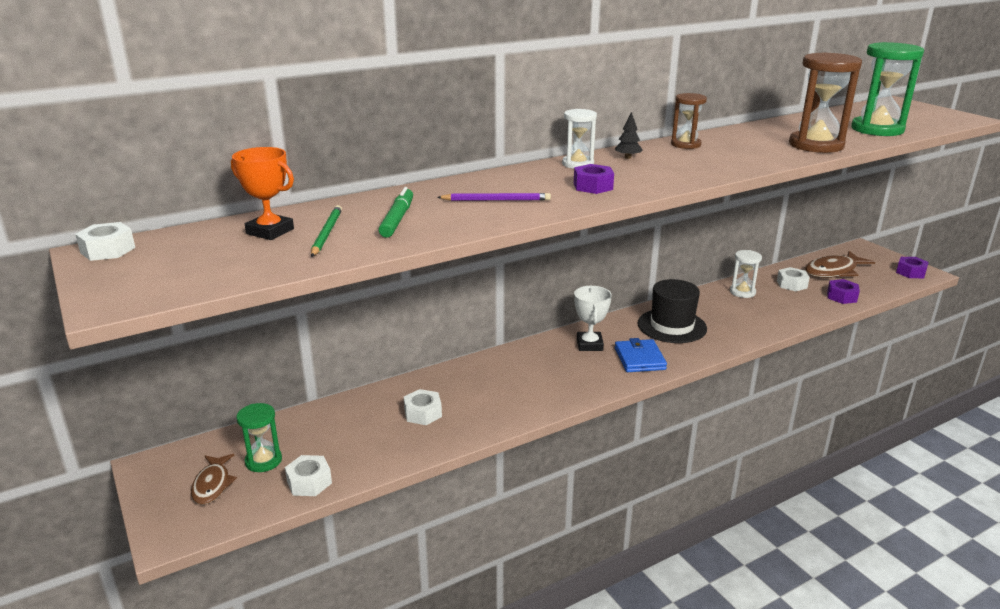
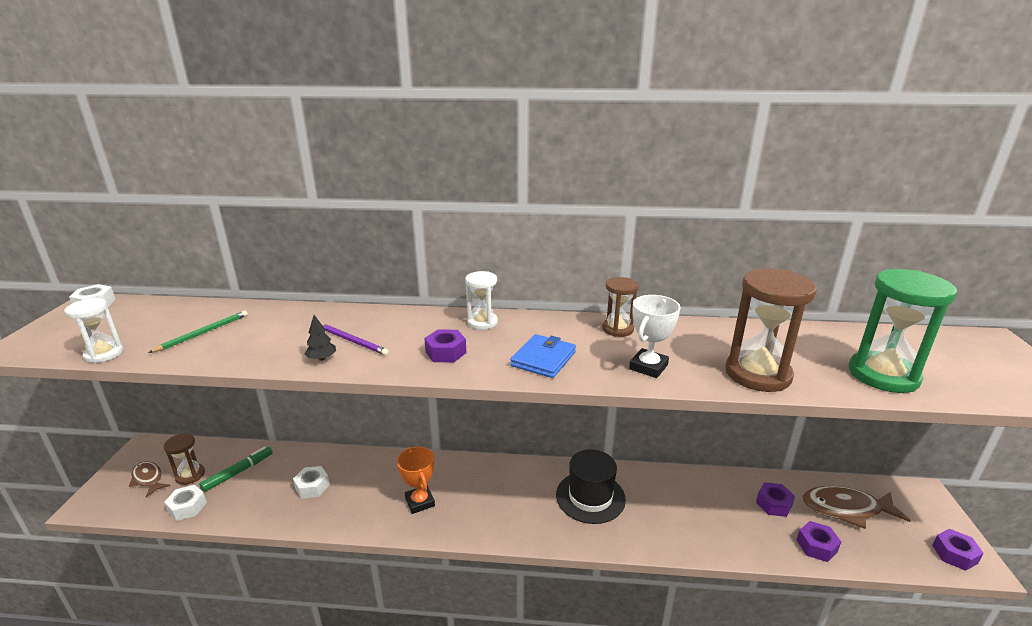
camera: 35 degrees right, 0 degrees up
brown fish [191,454,237,505] -> brown fish turned 105 degrees clockwise [129,461,170,497]
orange trophy [231,147,294,240] -> orange trophy moved to [397,447,435,514]
green hourglass [236,403,282,472] -> brown hourglass [164,433,205,485]
green marker [378,187,413,238] -> green marker moved to [199,447,273,492]
white trophy [574,286,612,351] -> white trophy moved to [629,295,680,378]
black tree [615,112,643,159] -> black tree moved to [305,315,336,361]
blue wallet [615,338,667,372] -> blue wallet moved to [510,334,576,378]
white hourglass [730,250,762,298] -> white hourglass moved to [64,298,123,363]
white nut [777,267,810,291] -> purple nut [756,482,795,517]

